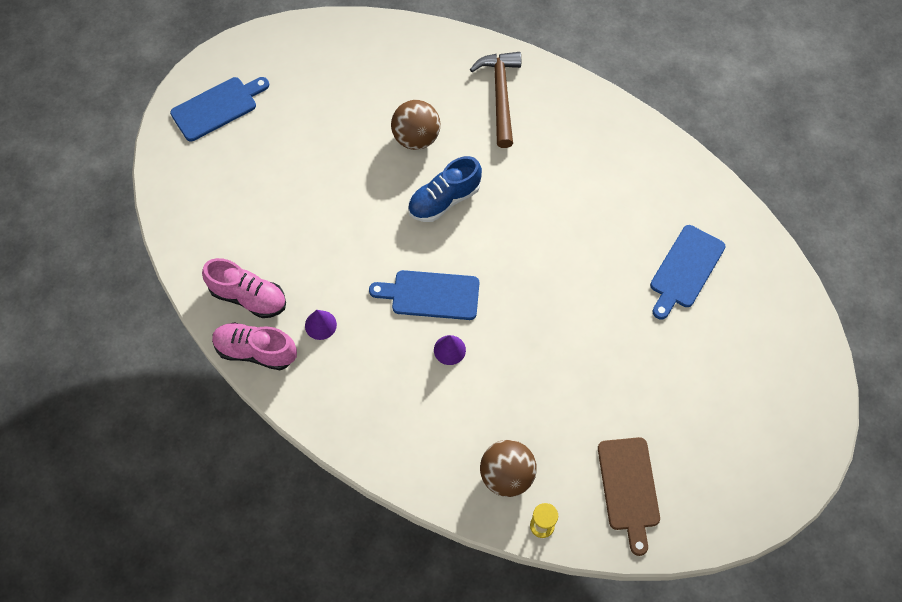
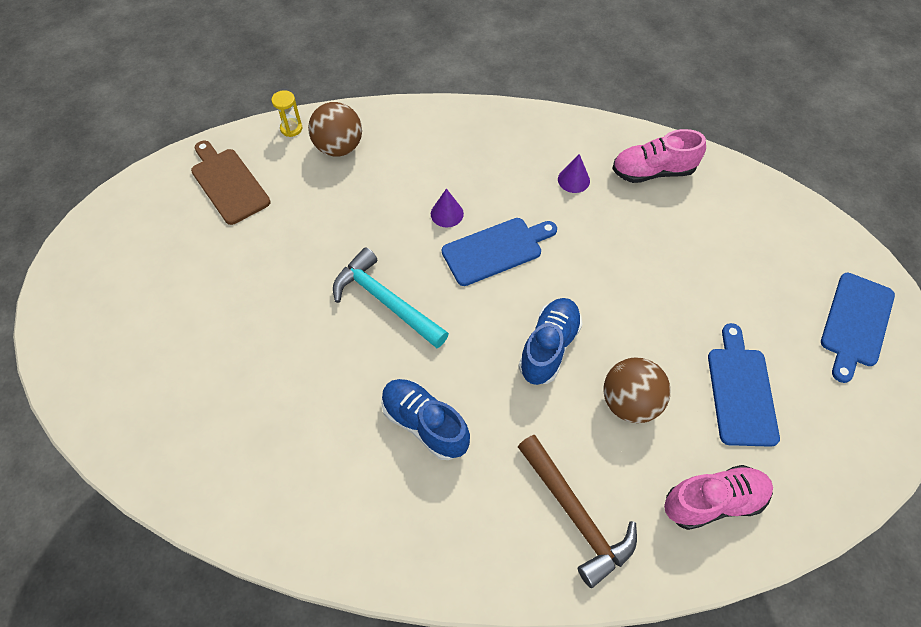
camera: 150 degrees right, 5 degrees down
pink shoe [212,322,297,370] -> pink shoe moved to [664,465,773,530]
blue cutting board [650,225,725,320] -> blue cutting board moved to [708,323,780,447]
none -> turquoise hammer [333,247,449,348]
none -> blue shoe [381,379,470,460]

